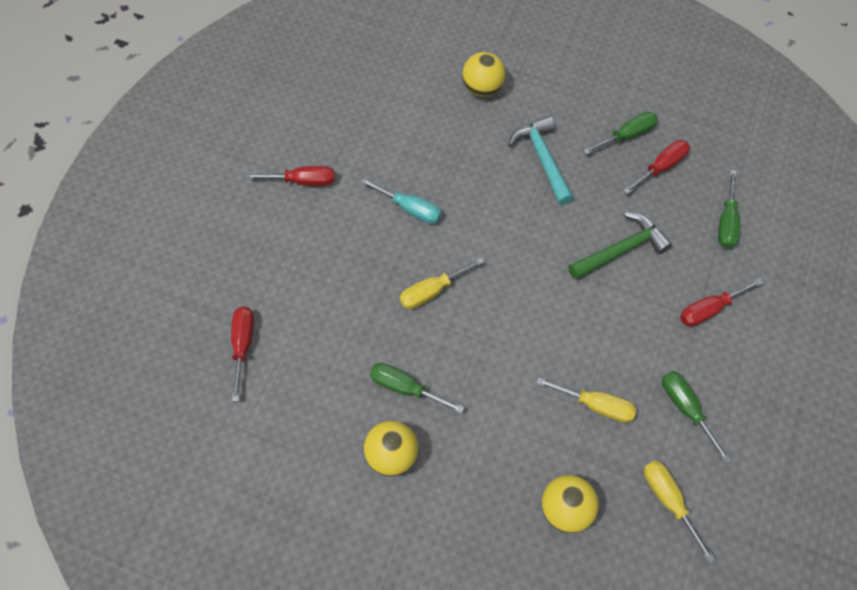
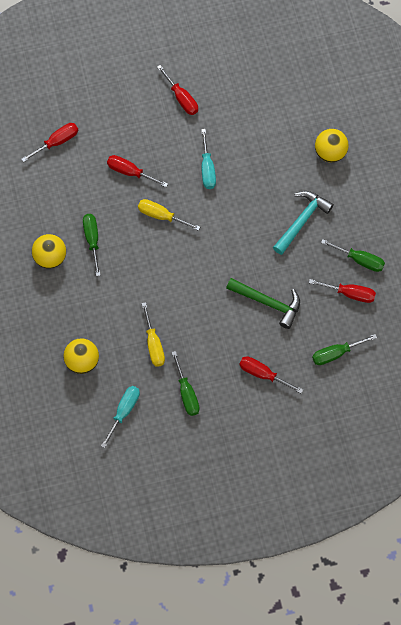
camera: 55 degrees right, 5 degrees up
yellow screwdriver [644,460,716,563] -> turquoise screwdriver [101,386,140,448]
green screwdriver [662,371,731,463] -> green screwdriver turned 135 degrees clockwise [171,351,199,416]
none -> red screwdriver [107,155,168,187]

